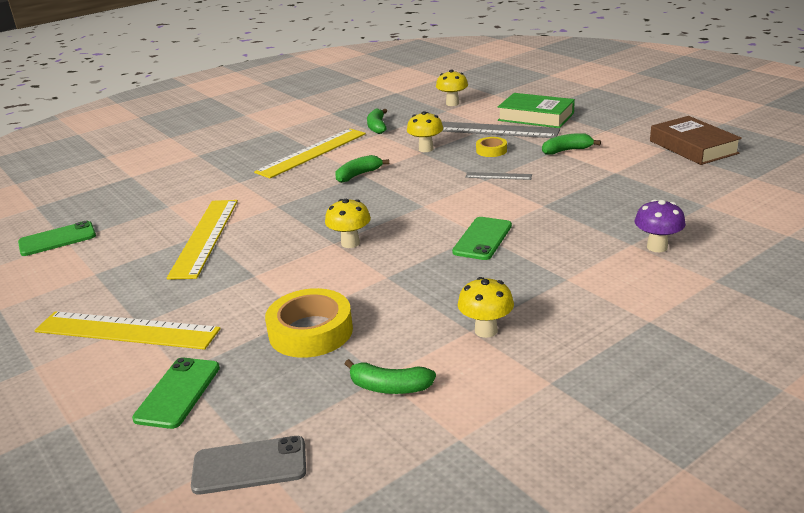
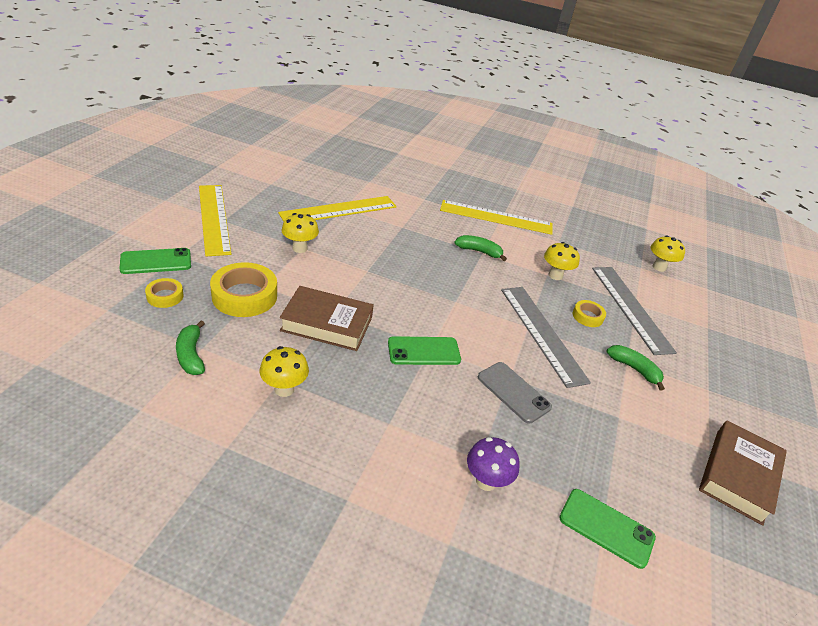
camera: 50 degrees right, 10 degrees up
green phone [18,221,96,256] -> green phone moved to [559,489,656,569]
grey phone [191,436,306,495] -> grey phone moved to [478,362,552,423]
yellow mushroom [325,199,371,248] -> yellow mushroom moved to [282,213,319,253]
green banana [367,109,387,134] -> none
grey ruler [465,172,532,180] -> grey ruler [501,287,591,388], size x2.21
green book [498,93,575,128] -> none
none -> yellow tape [145,278,184,308]
none -> brown book [280,286,374,351]

